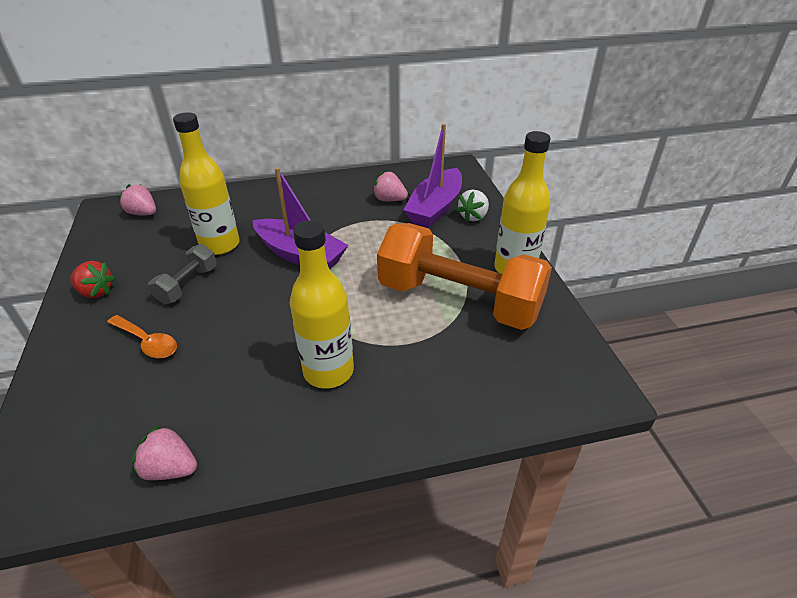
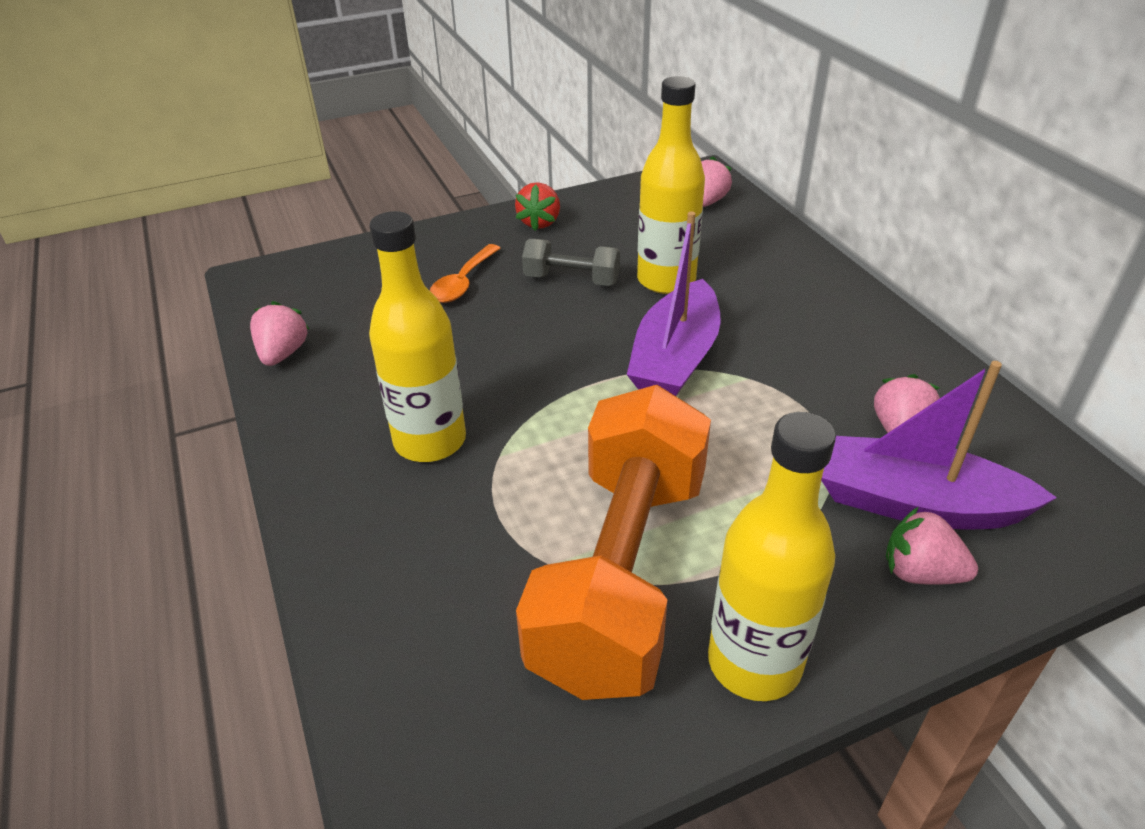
camera: 80 degrees right, 0 degrees up
white strawberry [456,189,489,222] -> pink strawberry [886,507,978,585]

